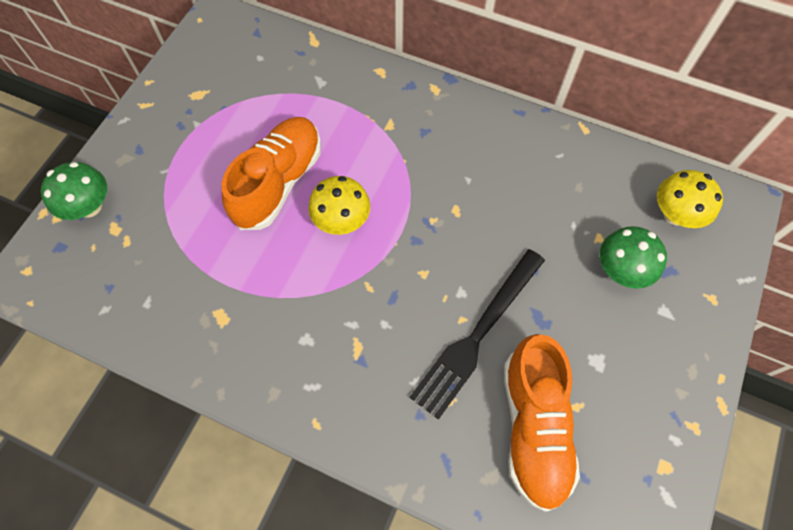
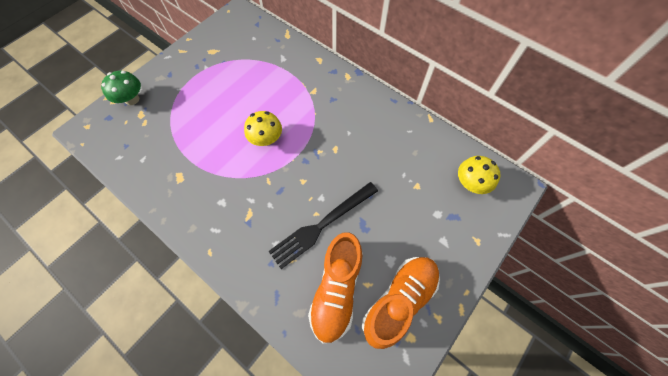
camera: 15 degrees right, 0 degrees up
orange shoe [222,117,321,230] -> orange shoe moved to [362,257,440,349]
green mushroom [600,226,667,289] -> none

